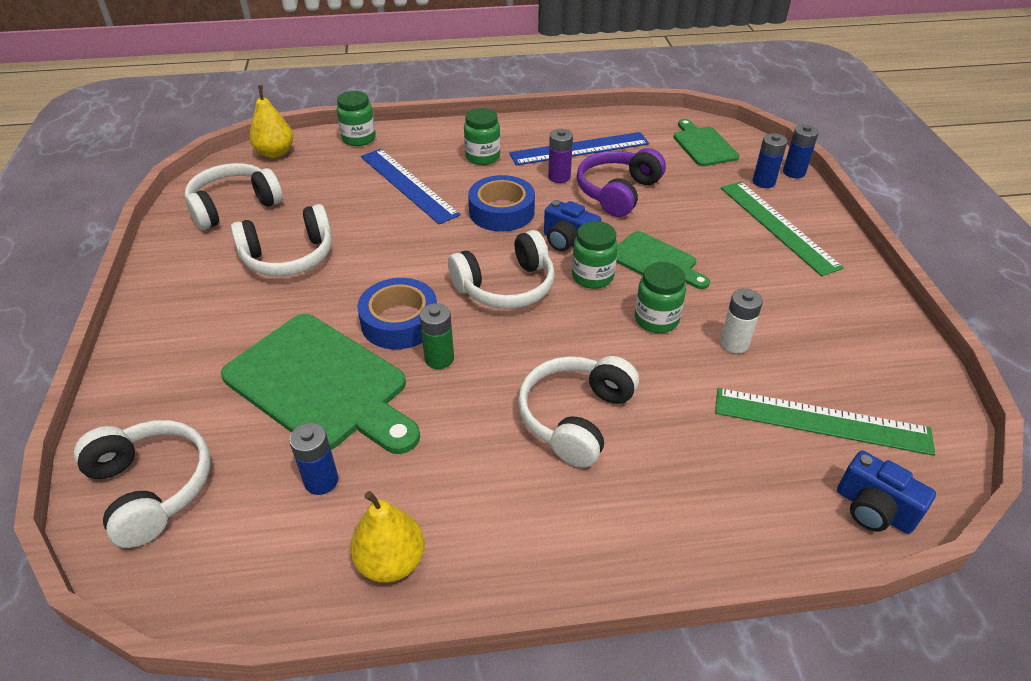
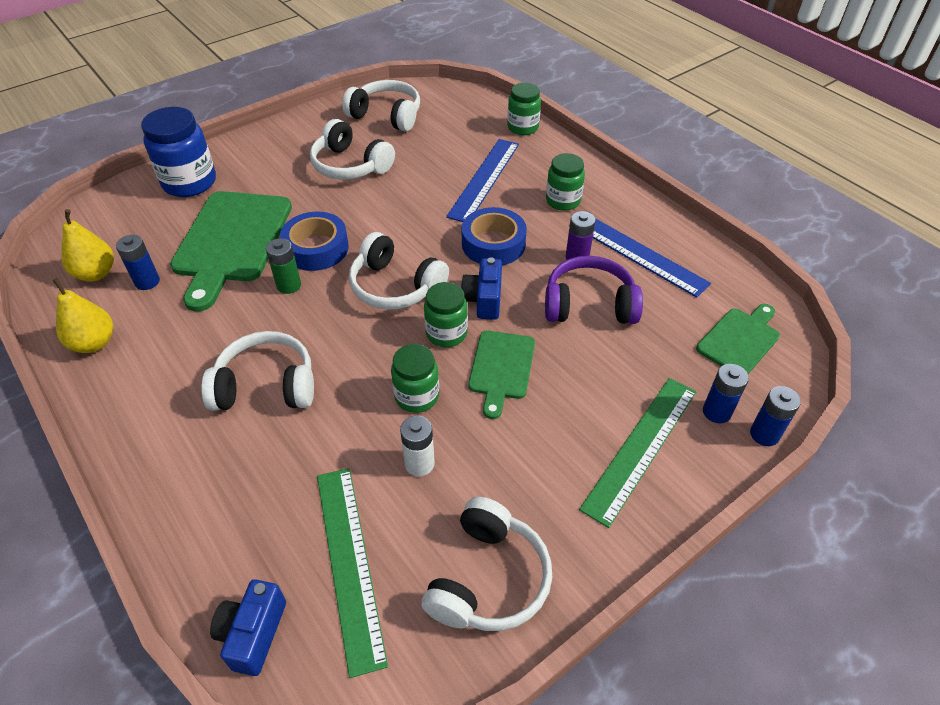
camera: 60 degrees right, 5 degrees up
white headphones [74,420,211,548] -> white headphones moved to [421,497,552,631]
yellow pear [249,85,293,158] -> yellow pear moved to [61,209,114,281]
none -> blue jar [141,107,216,197]

